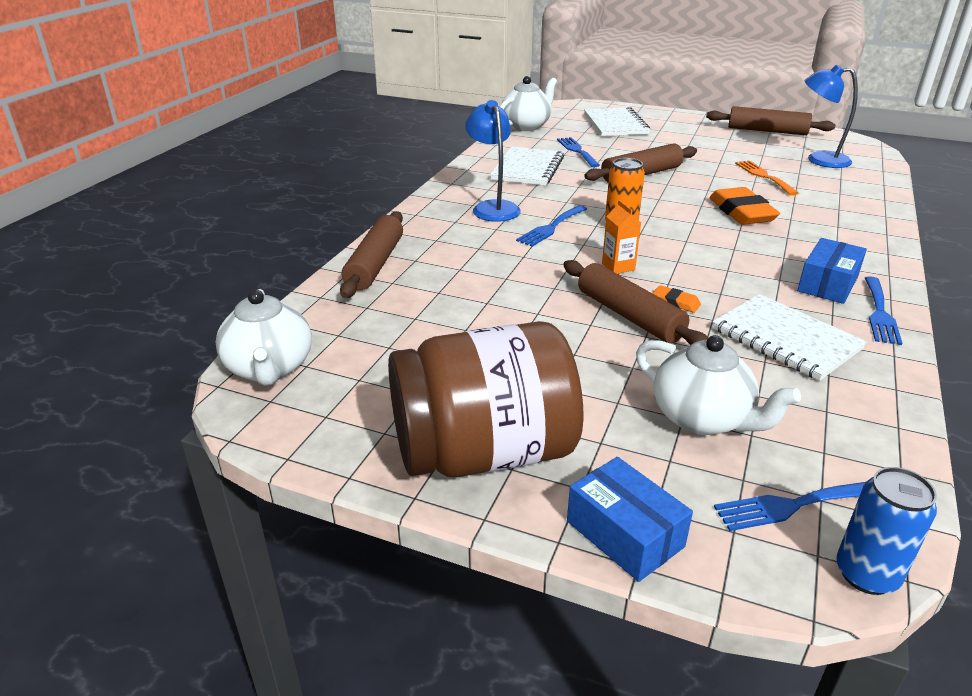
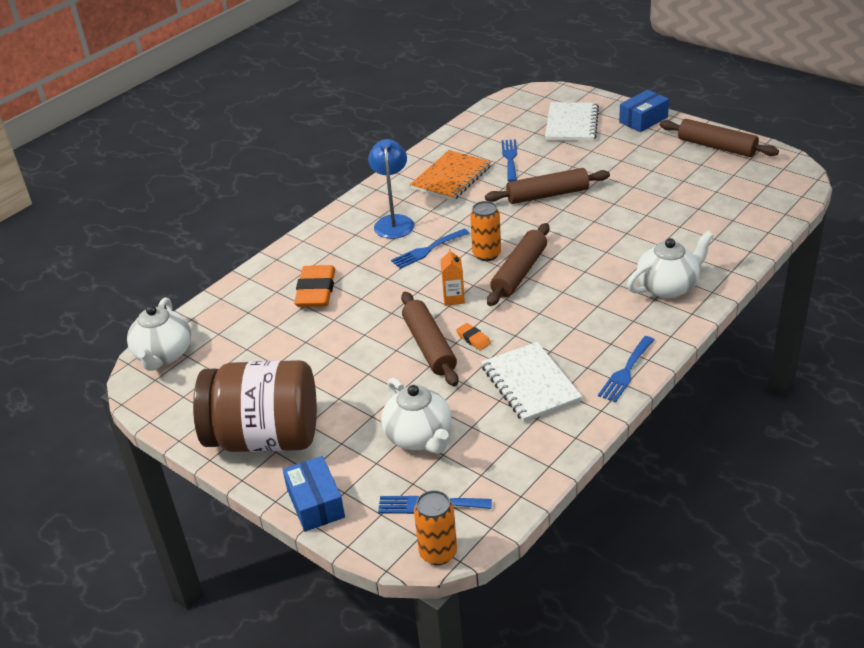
camera: 20 degrees right, 5 degrees up
brown rolling pin [340,211,403,298] -> brown rolling pin moved to [487,223,549,306]
white notebook [490,146,564,186] -> orange notebook [410,150,491,201]
white teapot [500,76,557,131] -> white teapot moved to [627,231,714,298]
orange eraser [710,187,780,225] -> orange eraser moved to [294,265,335,307]
orange fork [735,160,799,196] -> none
blue box [797,238,867,304] -> blue box moved to [619,90,669,132]
blue lamp [805,65,858,168] -> none
blue can [836,467,937,595] -> orange can [414,490,457,565]

